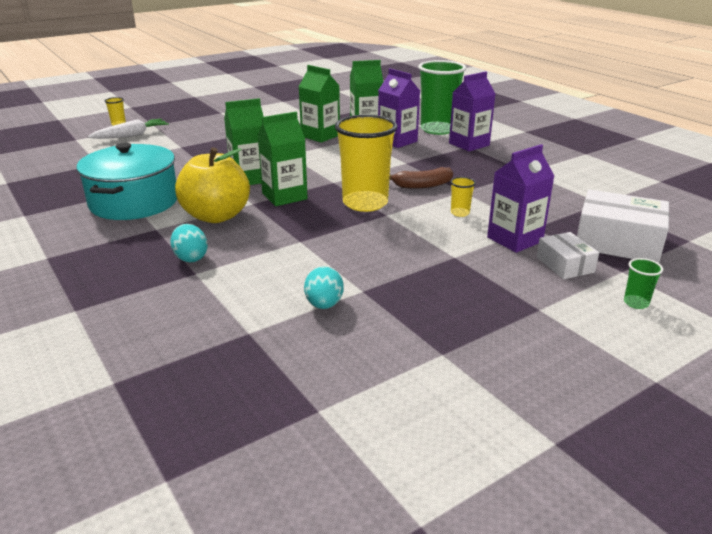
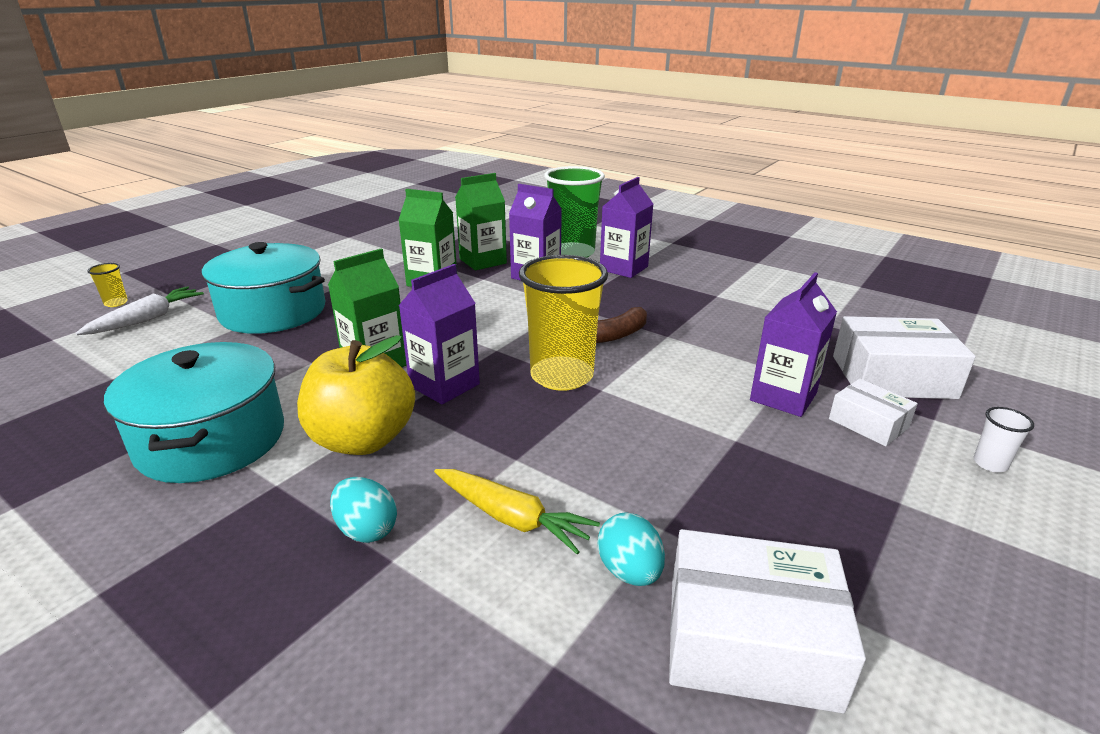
camera: 20 degrees left, 0 degrees up
green carton [258,112,308,206] -> purple carton [399,264,480,404]
yellow cup [450,177,476,217] -> none
green cup [624,258,663,309] -> white cup [974,407,1034,472]
none -> turquoise pot [202,242,325,334]
none -> yellow carrot [434,469,600,554]
none -> white box [669,529,866,713]

